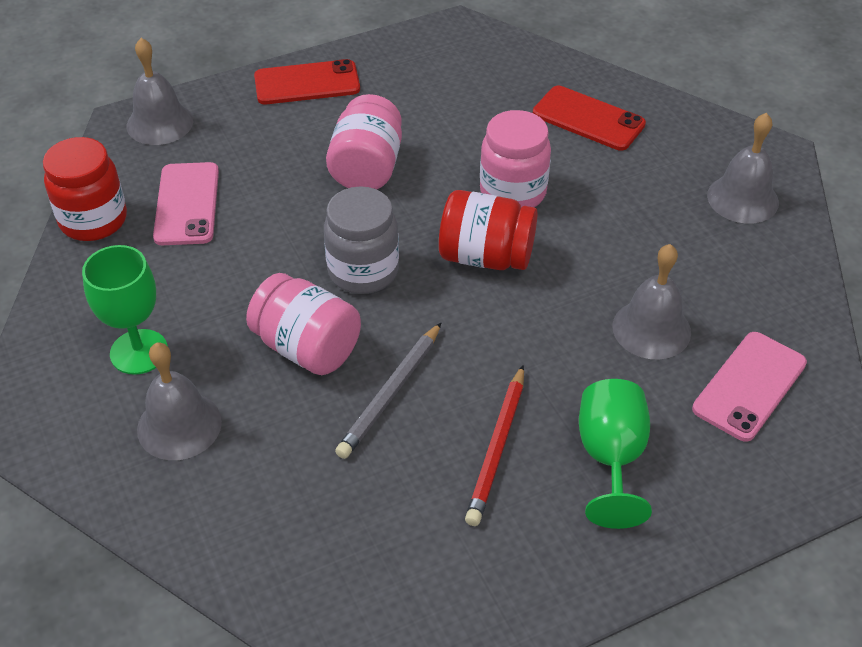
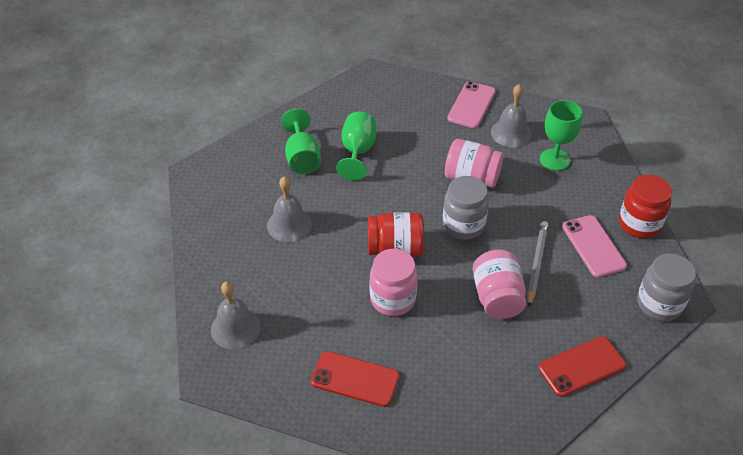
camera: 165 degrees right, 0 degrees up
grey bell [127,38,193,145] -> grey jar [637,253,696,321]
grey pencil [335,322,442,459] -> grey pencil moved to [527,221,548,307]
red pencil [465,365,524,526] -> green goblet [336,112,376,180]
pink phone [692,332,807,442] -> pink phone moved to [447,81,495,128]

